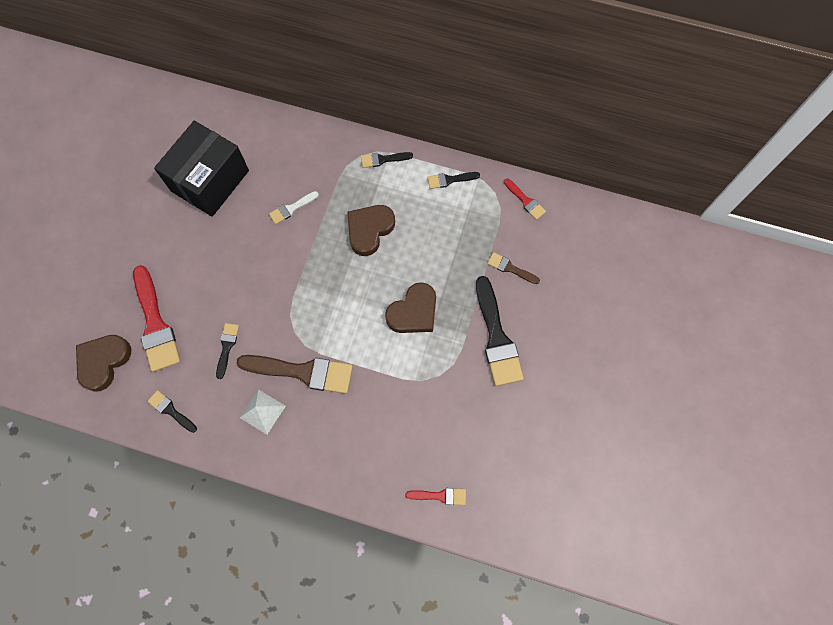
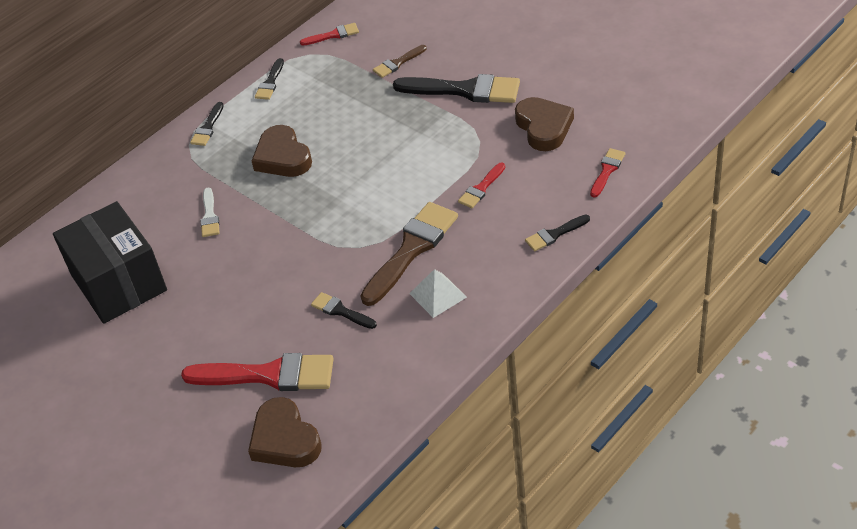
camera: 60 degrees left, 25 degrees down
black brush [147,390,197,433] -> black brush moved to [525,215,590,251]
brown heart [385,282,436,333] -> brown heart moved to [515,97,574,151]
none -> red brush [458,163,505,208]

